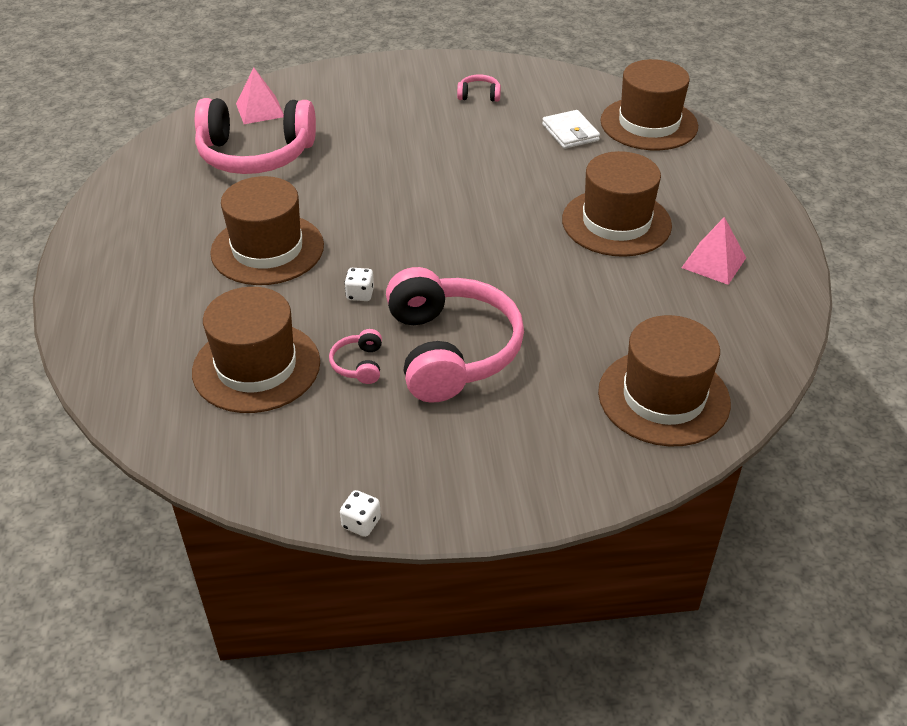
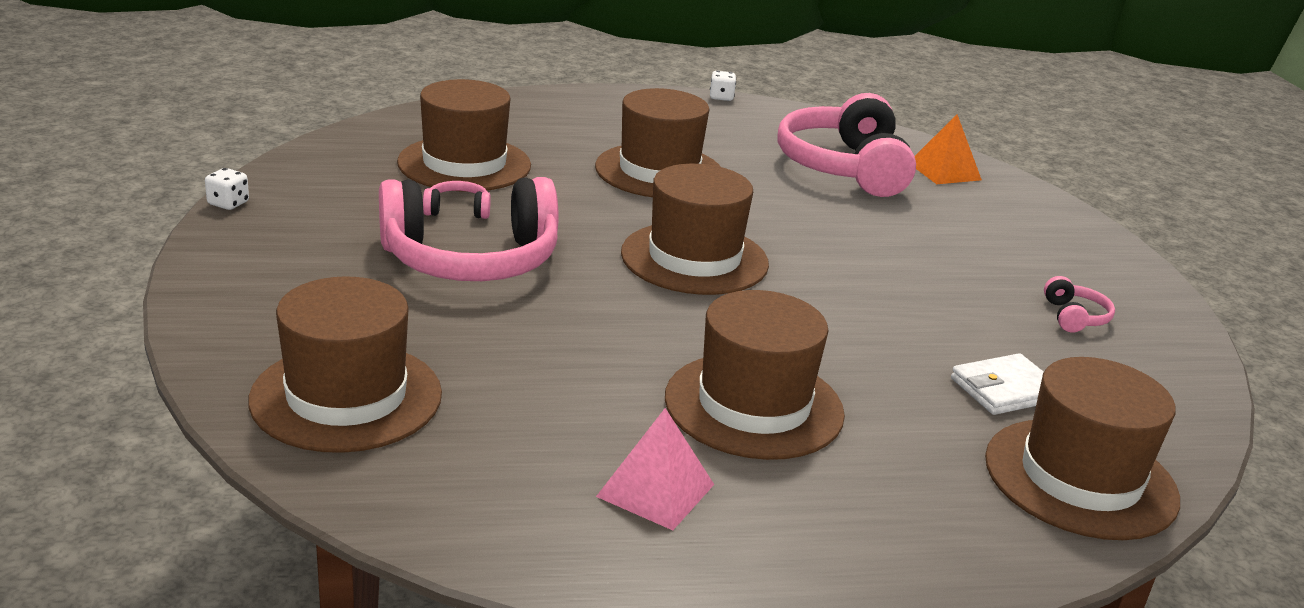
camera: 85 degrees right, 15 degrees down
pink pyramid [236,68,284,124] -> orange pyramid [915,114,982,184]
white dice [344,268,374,301] -> white dice moved to [710,71,736,101]
none -> brown hat [621,164,769,295]

